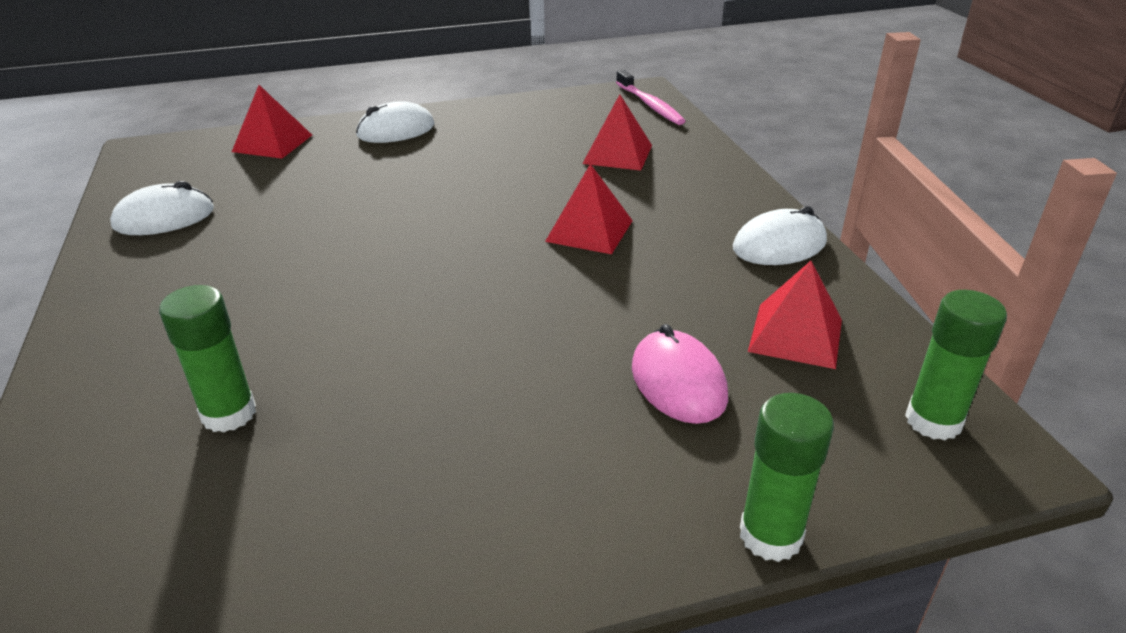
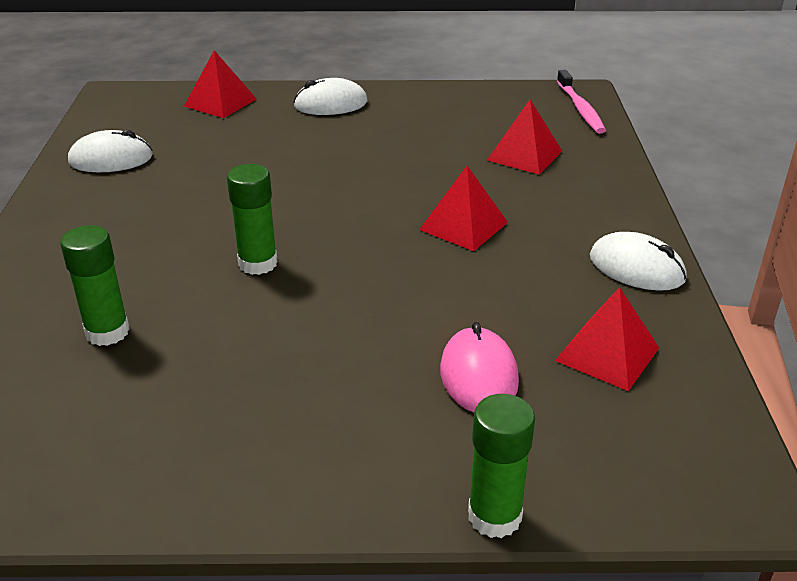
camera: 15 degrees right, 0 degrees up
white mouse [733,206,827,265] -> white mouse turned 45 degrees clockwise [590,232,687,291]
green glue stick [905,290,1007,440] -> green glue stick moved to [227,164,278,275]

